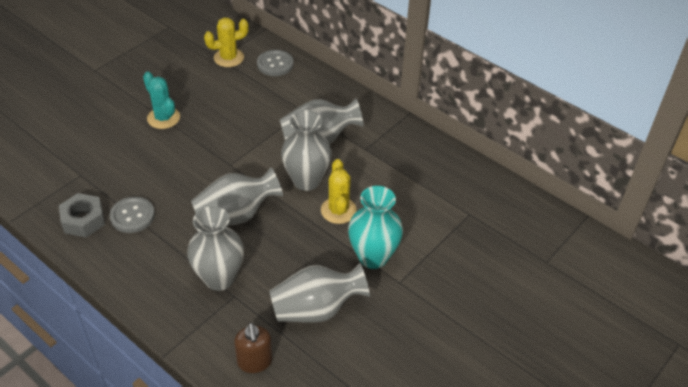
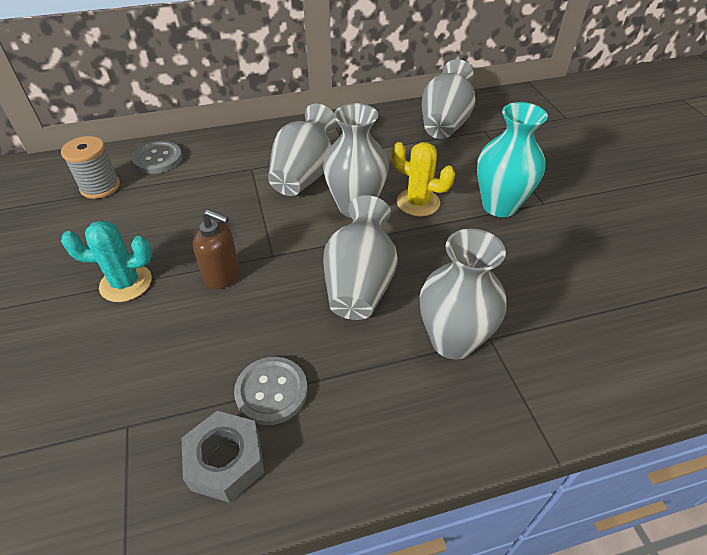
camera: 55 degrees left, 0 degrees up
yellow cactus [204,17,249,67] -> grey spool [61,136,120,199]
brown soap dispenser [234,322,272,373] -> brown soap dispenser moved to [193,209,240,289]
grey vase [269,263,370,322] -> grey vase moved to [422,59,475,139]

